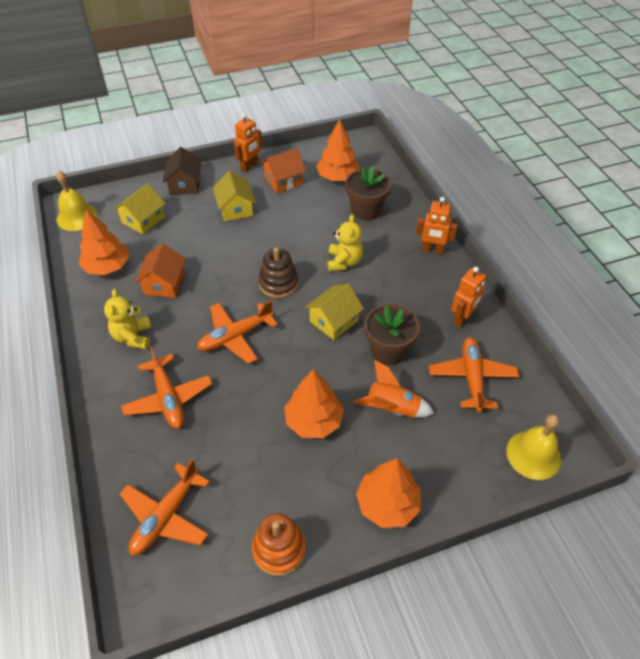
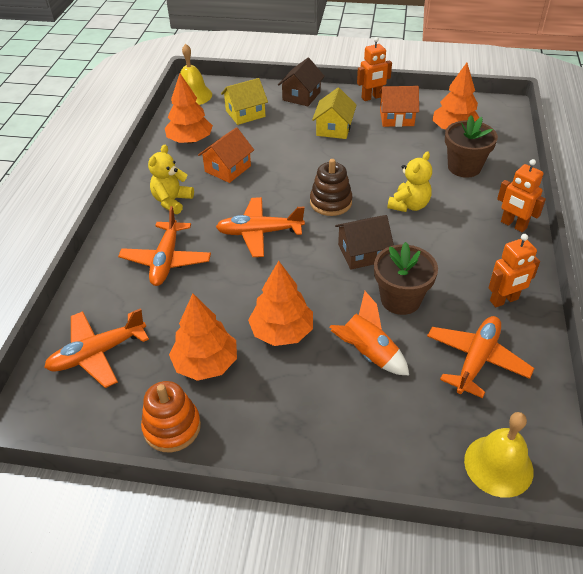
camera: 30 degrees right, 5 degrees down
yellow house [305,284,364,340] -> brown house [335,215,394,269]
orange tree [356,458,421,528] -> orange tree moved to [169,294,237,381]

